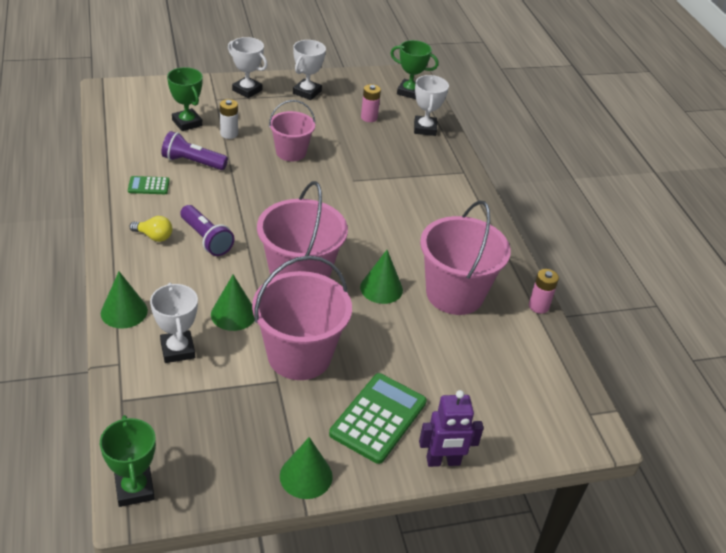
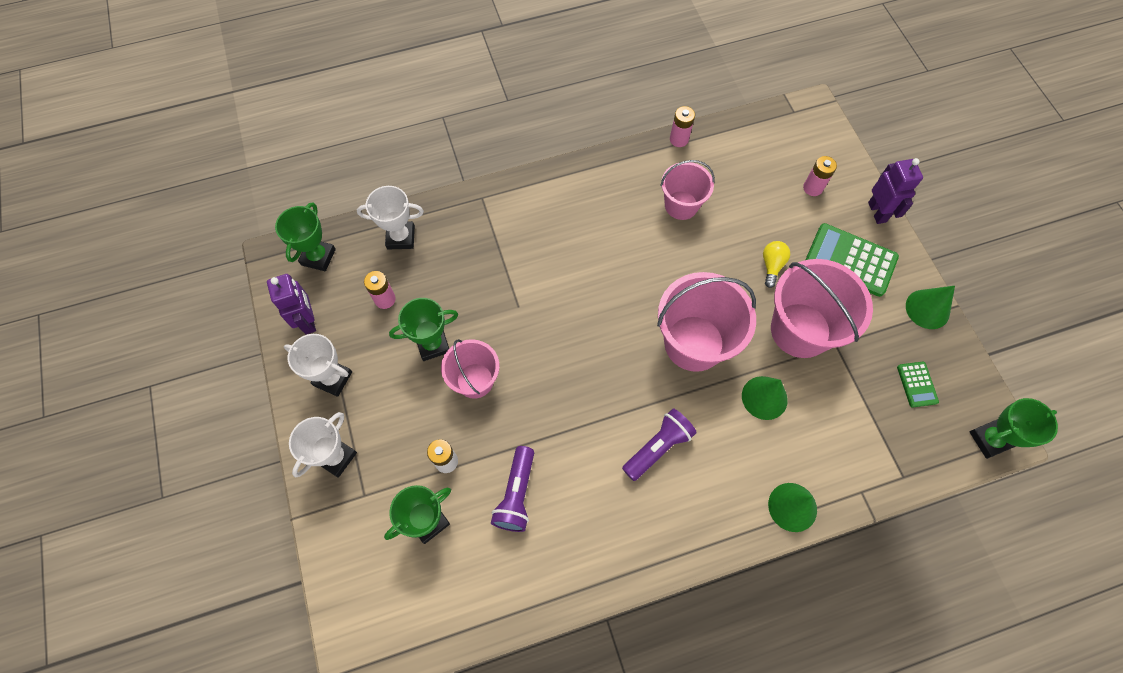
camera: 90 degrees left, 25 degrees up
green calculator [128,176,170,194] -> green calculator moved to [897,362,939,408]
yellow light bulb [129,216,172,242] -> yellow light bulb moved to [763,241,790,288]
white trophy [150,283,198,363] -> none
green cone [360,250,403,304] -> none
pink bucket [420,201,511,315] -> pink bucket [660,160,715,220], size x0.61
none -> purple robot [267,274,316,335]
none -> green trophy [389,298,458,361]
none -> pink battery [803,156,837,196]

